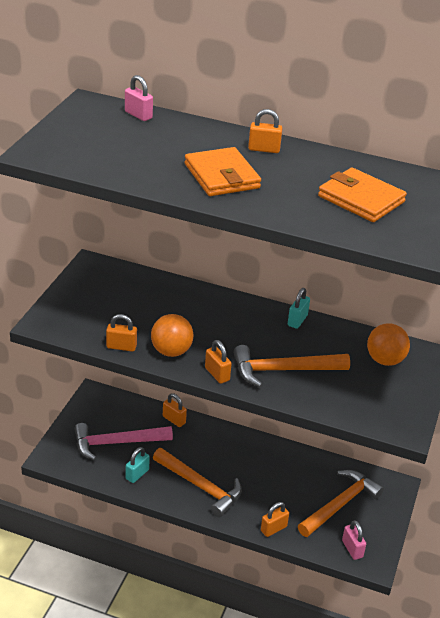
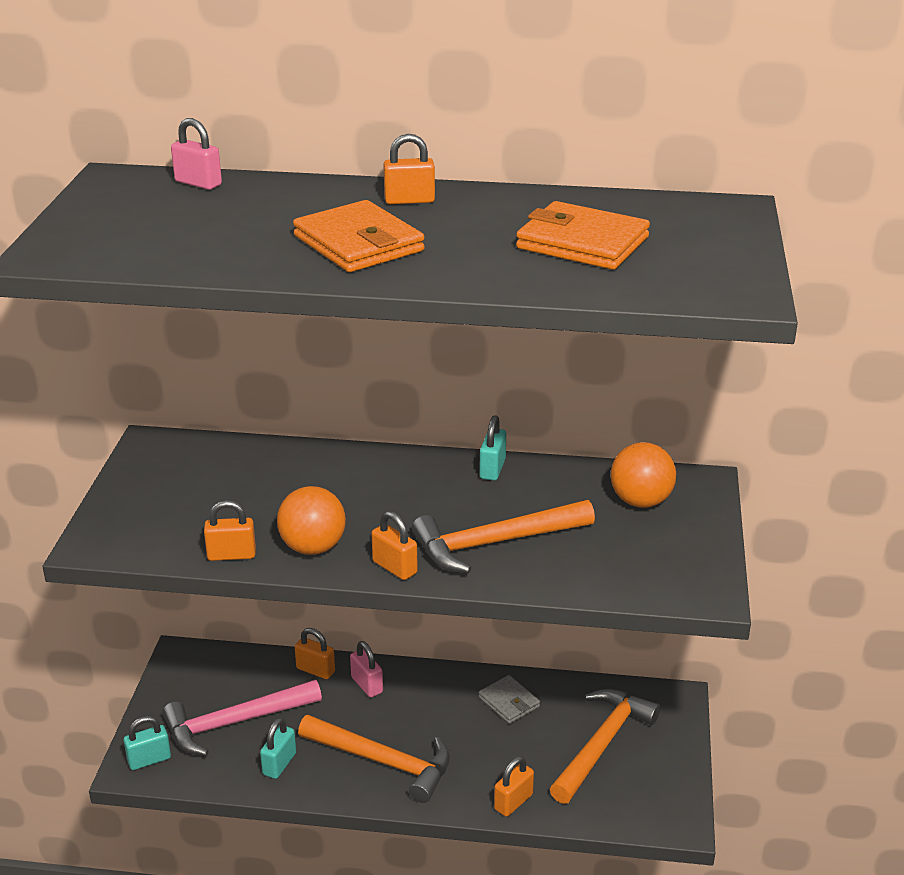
camera: 10 degrees left, 5 degrees down
pink padlock [342,520,366,560] -> pink padlock moved to [350,641,383,697]
none -> turquoise padlock [124,716,171,770]
none -> grey wallet [479,675,540,724]

